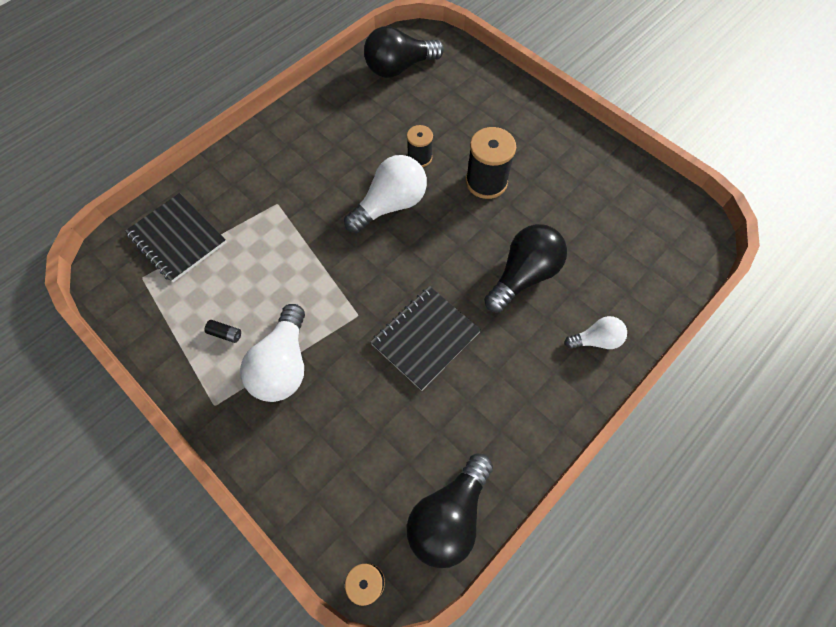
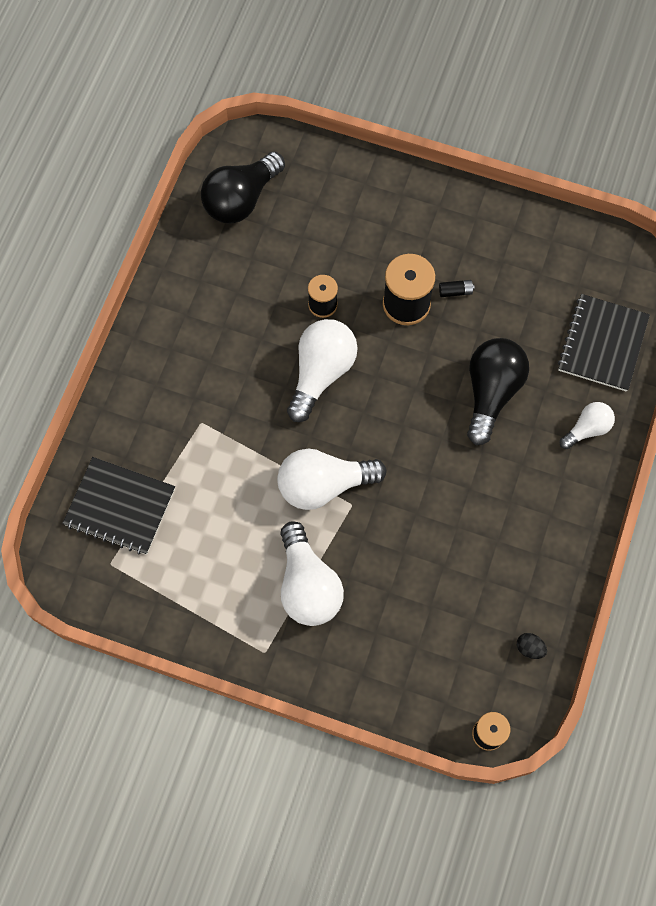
camera: 25 degrees left, 5 degrees up
black battery [205,320,241,343] -> black battery moved to [439,280,475,297]
black notebook [370,286,481,391] -> black notebook moved to [558,294,650,392]
black light bulb [407,454,493,568] -> black egg [517,633,547,659]
none -> white light bulb [277,449,386,510]

